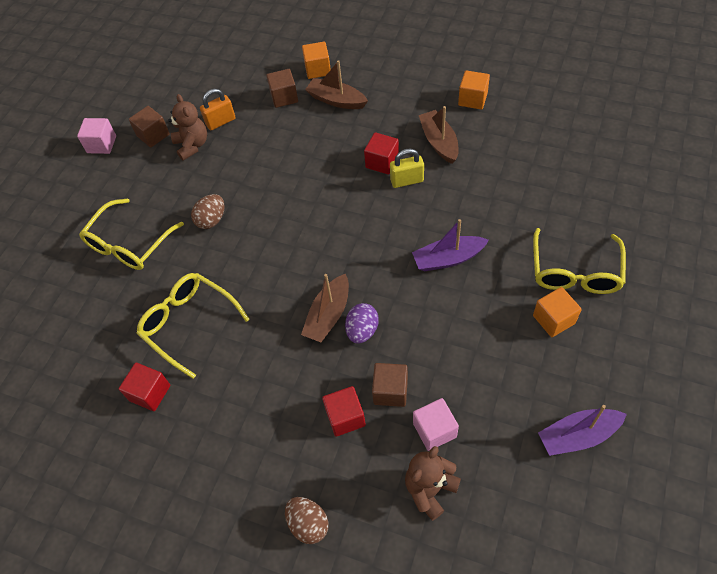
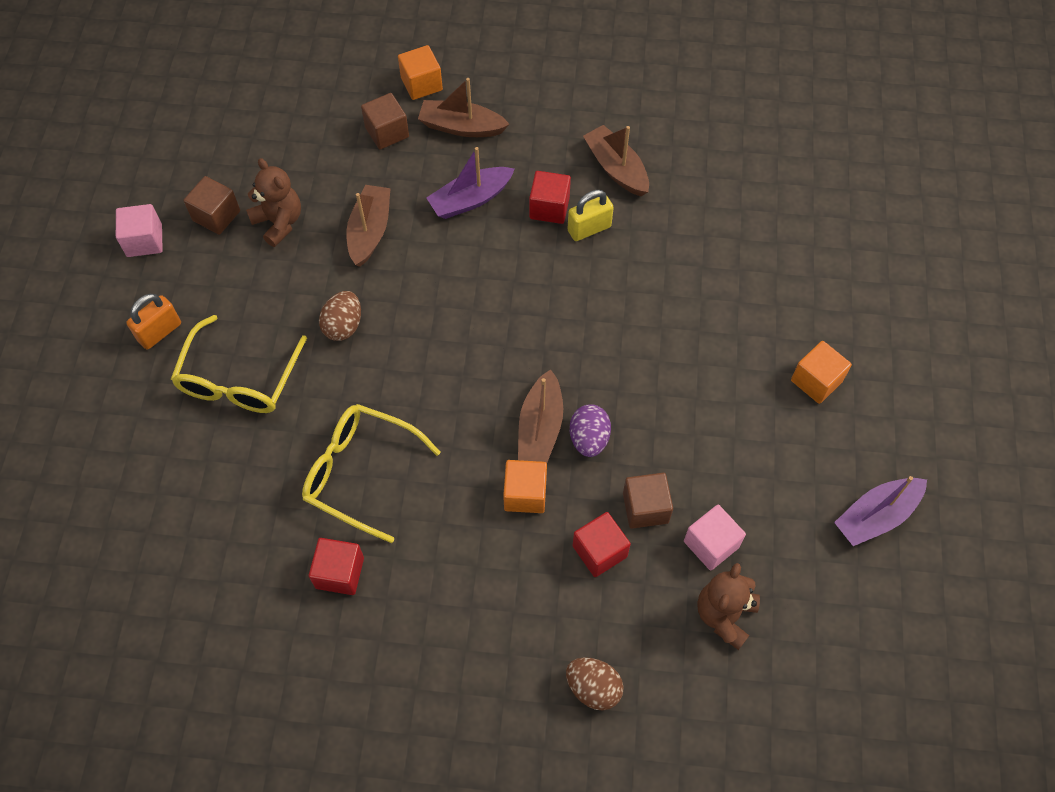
camera: 20 degrees left, 5 degrees up
orange padlock [200,89,236,130] -> orange padlock moved to [126,294,181,349]
purple boat [412,219,489,271] -> purple boat moved to [426,147,514,219]
orange cube [458,70,490,109] -> orange cube moved to [503,460,547,513]
yellow glasses [533,228,626,294] -> none
none -> brown boat [346,185,391,267]

